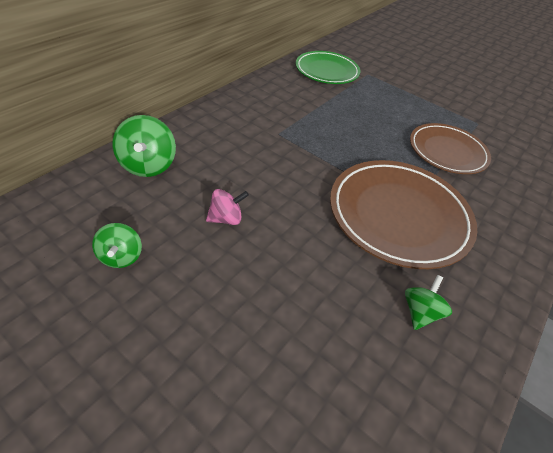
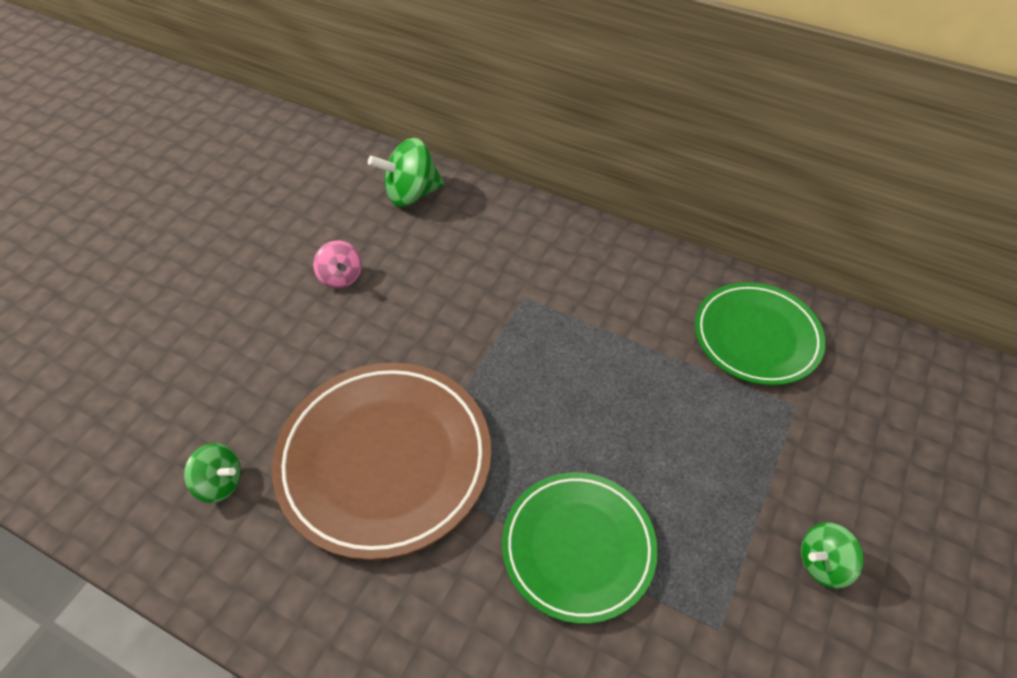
camera: 85 degrees right, 5 degrees up
green spinning top [92,223,142,268] -> green spinning top moved to [801,522,864,589]
brown plate [410,123,491,174] -> green plate [502,472,658,624]

